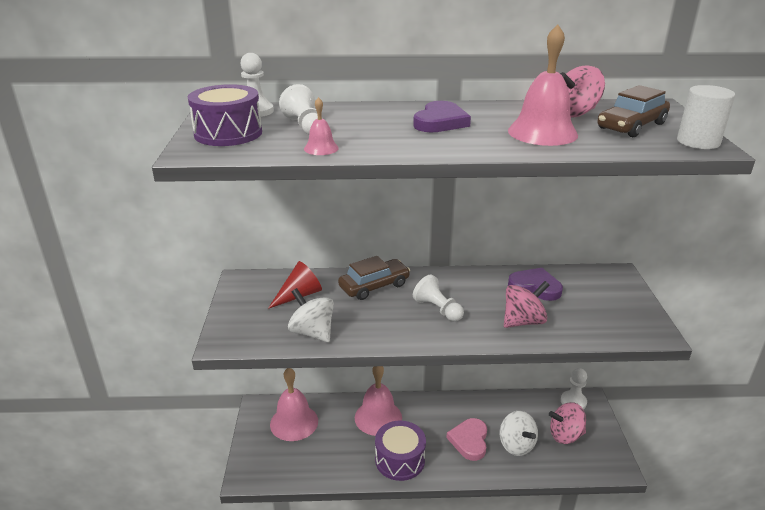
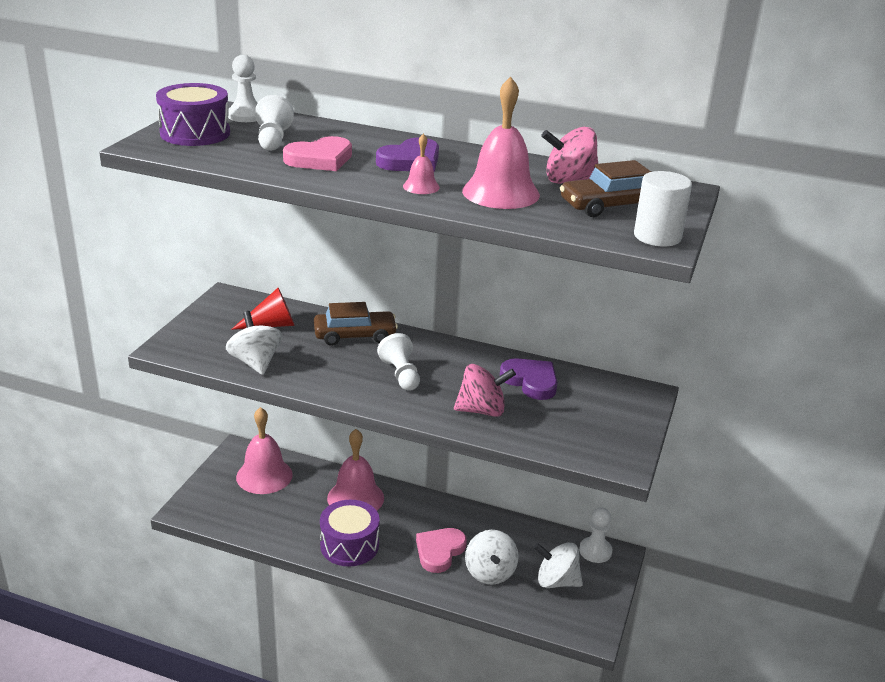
camera: 20 degrees right, 0 degrees up
pink bell [304,97,339,155] -> pink bell moved to [403,134,440,194]
pink spinning top [549,402,586,444] -> white spinning top [533,542,583,588]
none -> pink heart [283,136,352,171]

